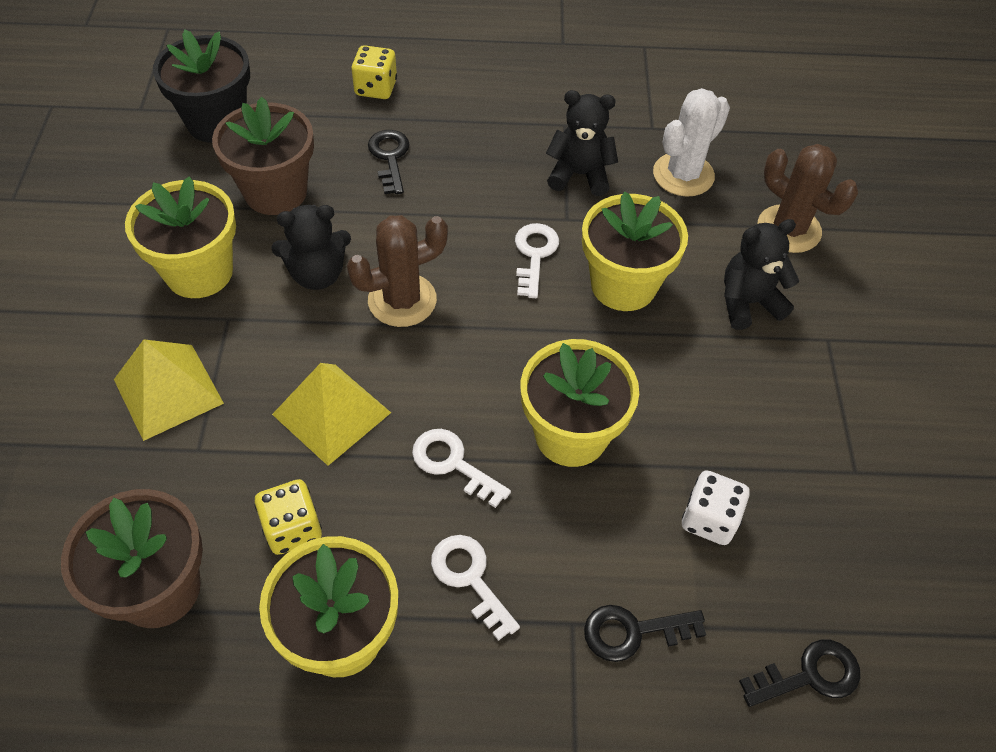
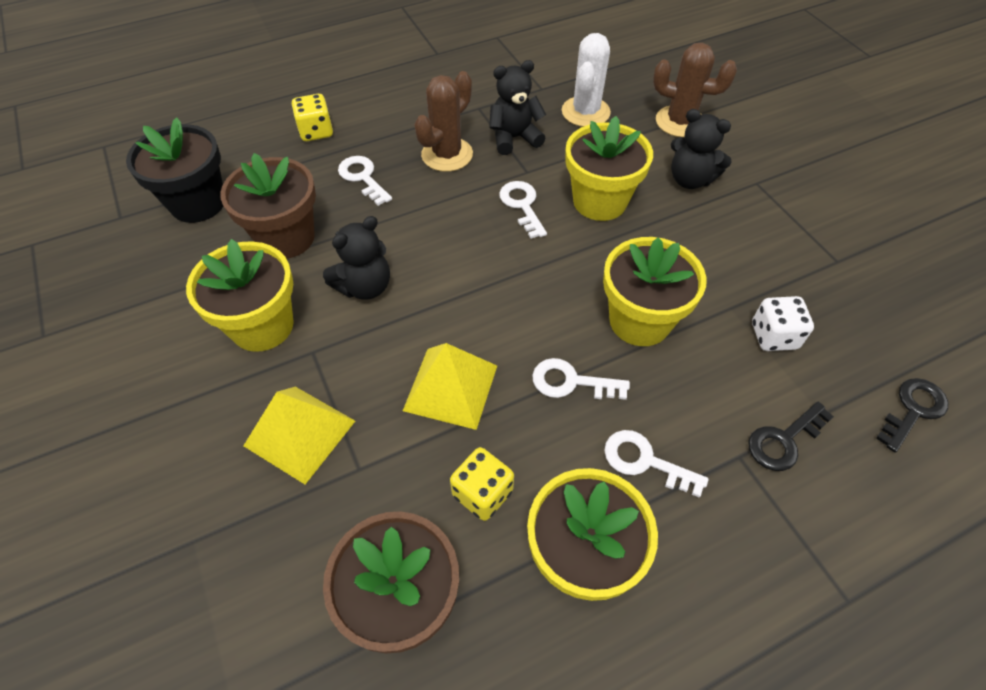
camera: 25 degrees left, 0 degrees up
brown cactus [347,215,448,327] -> brown cactus moved to [414,71,473,172]
black key [368,130,410,194] -> white key [338,156,392,206]
black teddy bear [724,219,799,330] -> black teddy bear turned 105 degrees counterclockwise [671,109,732,189]

